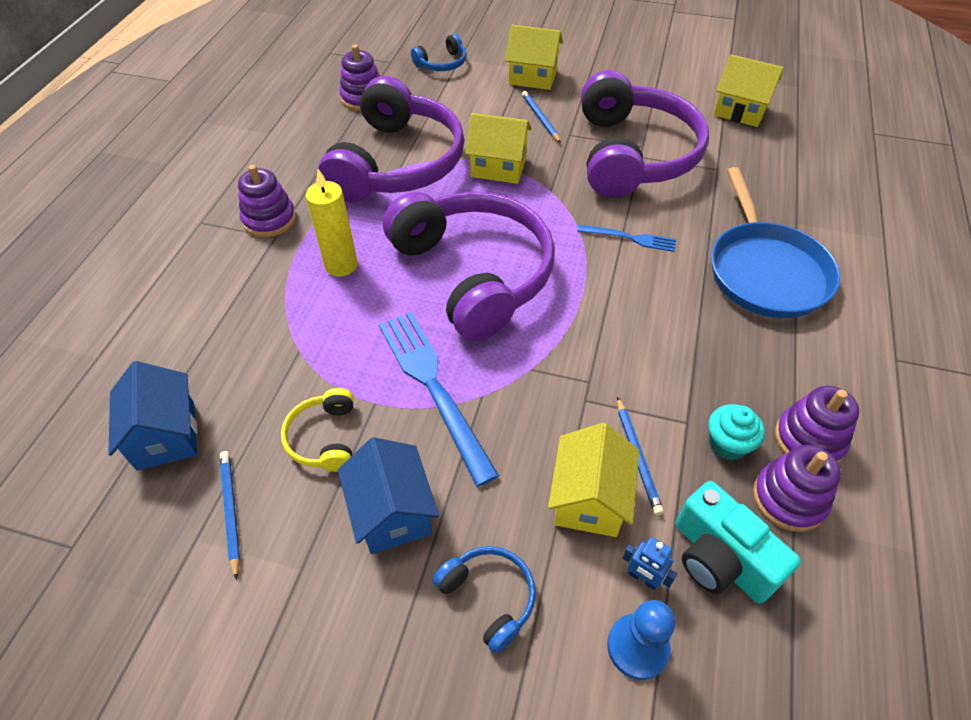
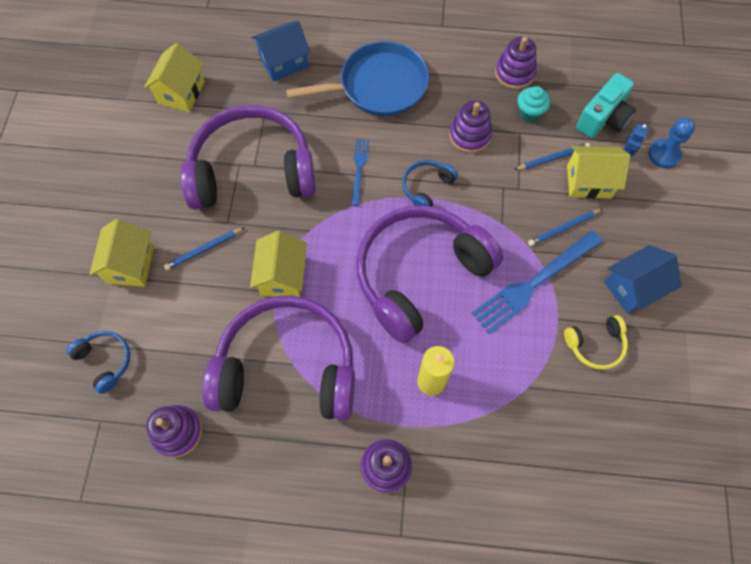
camera: 100 degrees left, 15 degrees up
blue house [108,361,197,471] -> blue house moved to [252,21,310,82]
blue pencil [220,451,240,580] -> blue pencil moved to [528,209,602,246]
blue headphones [433,546,536,654] -> blue headphones moved to [402,160,458,207]
purple stacking toy [753,445,841,532] -> purple stacking toy moved to [449,100,492,153]

